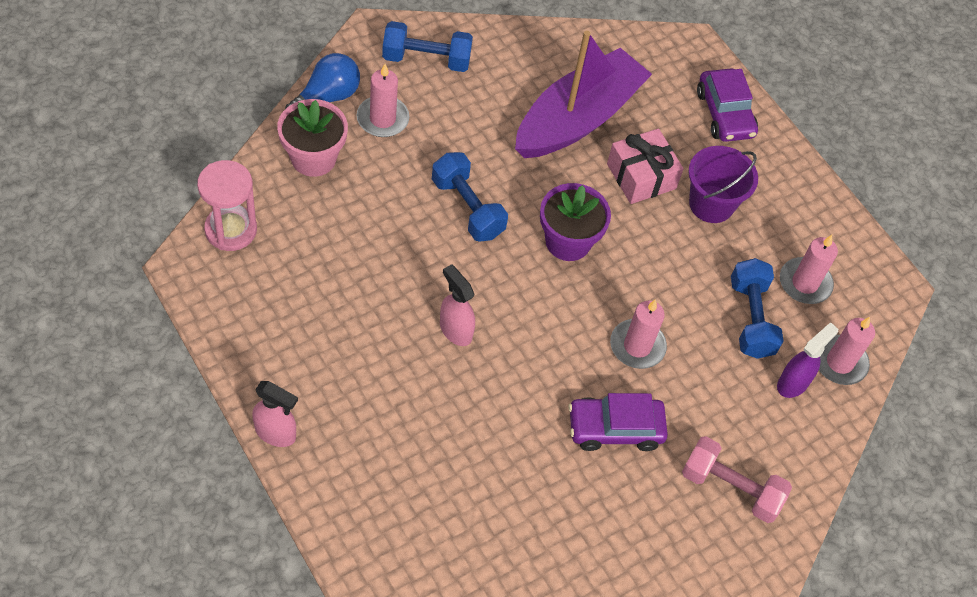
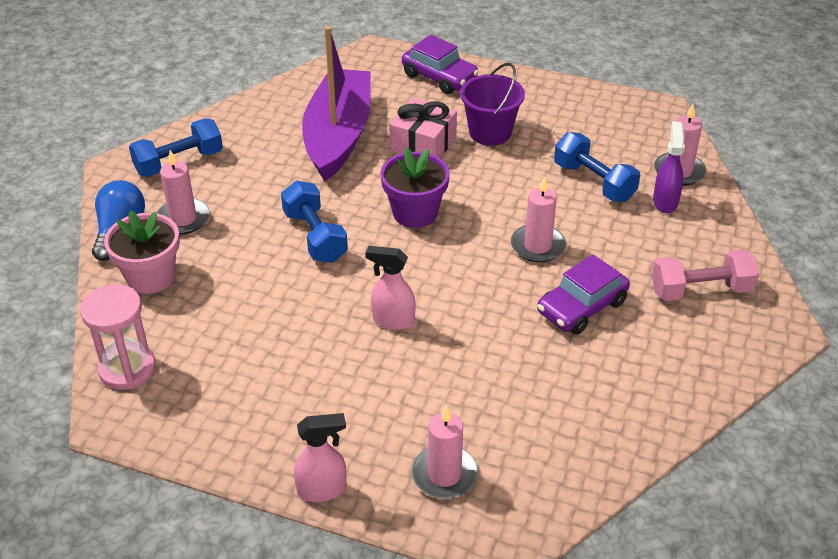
camera: 30 degrees left, 15 degrees down
blue dumbbell [432,152,508,242] -> blue dumbbell turned 45 degrees clockwise [281,181,348,263]
pink candle [780,235,838,304] -> pink candle moved to [411,405,478,499]

